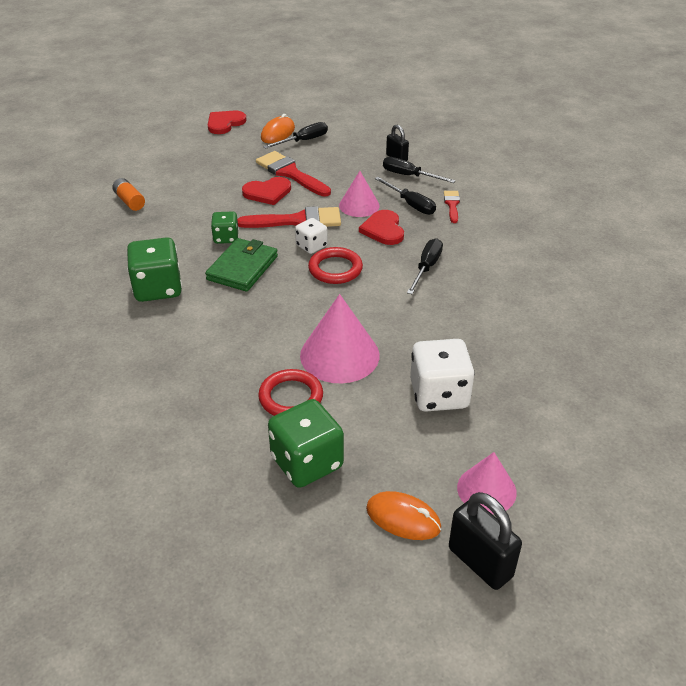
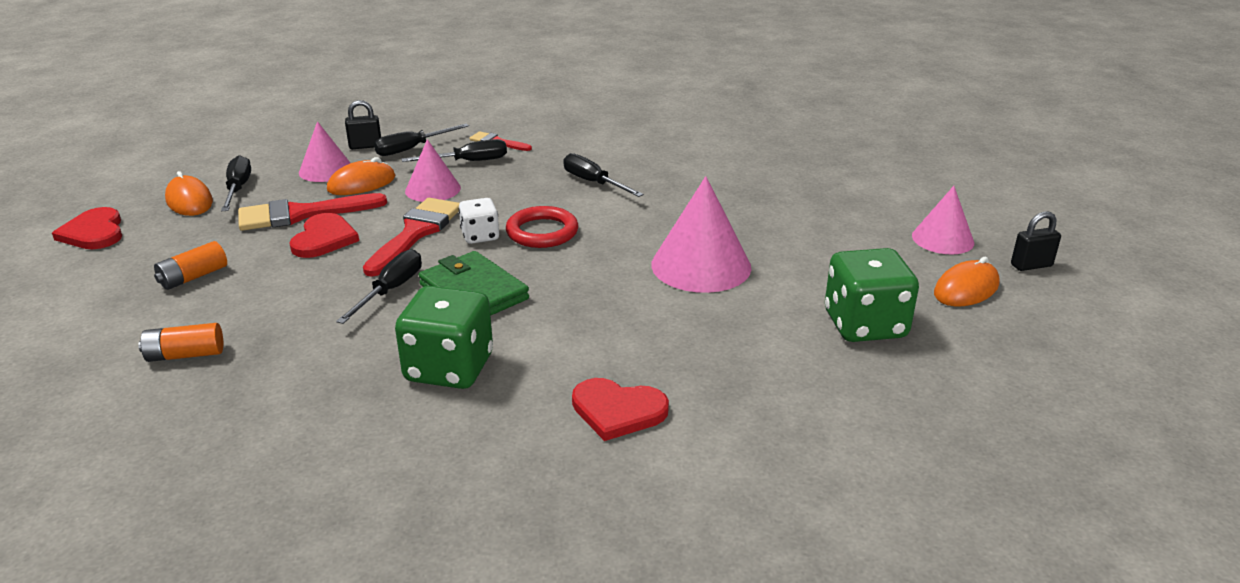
camera: 65 degrees left, 10 degrees down
green dice [211,211,239,244] -> black screwdriver [336,249,422,324]
red ring [258,369,323,416] -> none
red heart [359,210,404,245] -> red heart moved to [572,378,669,441]
white dice [410,339,475,412] -> none
black padlock [449,492,522,590] -> black padlock [1011,211,1061,271], size x0.60
none -> orange battery [154,241,227,290]
none -> pink cone [299,121,350,182]
none -> orange mouse [327,157,396,195]

